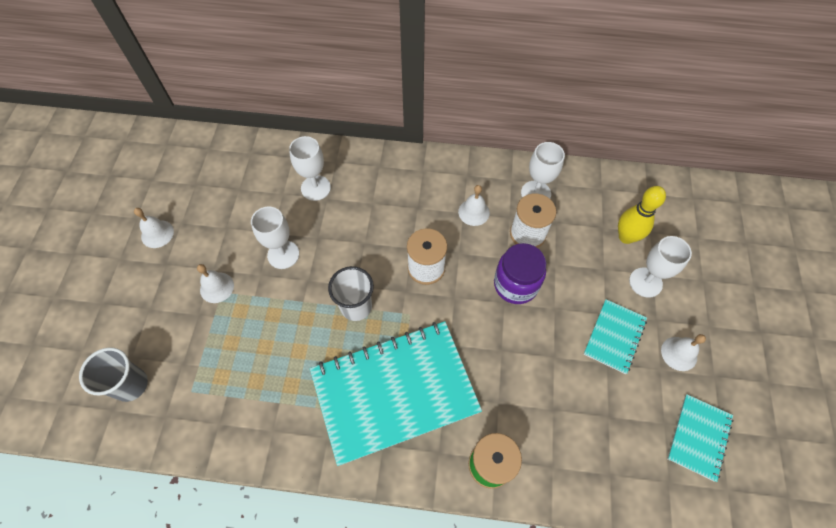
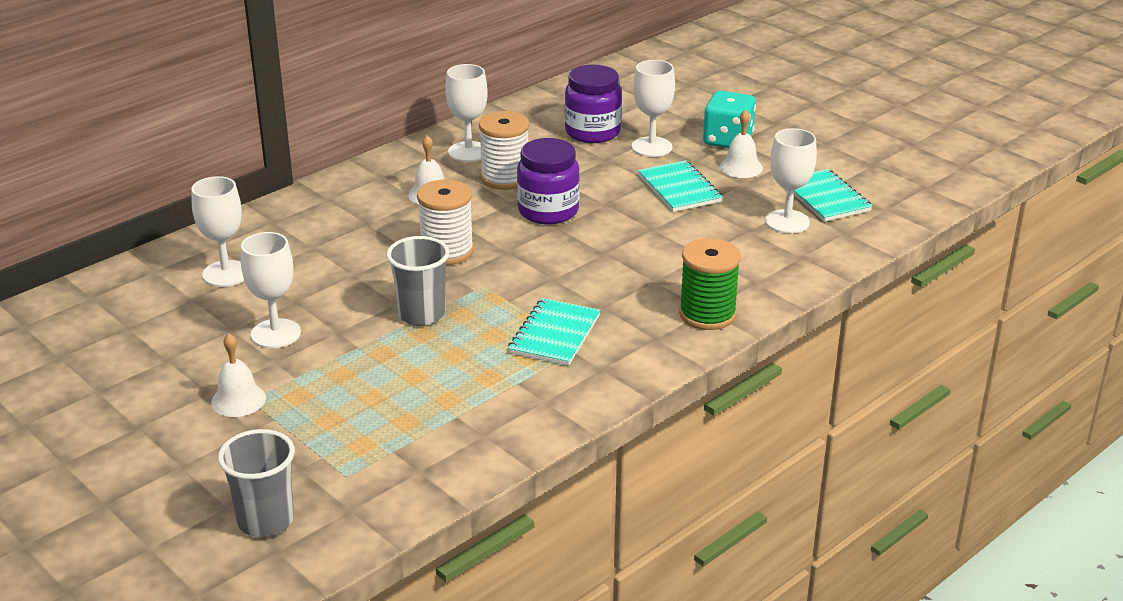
camera: 50 degrees left, 30 degrees down
white bell [134,208,174,248] -> none
turquoise notebook [310,321,482,466] -> turquoise notebook [508,298,601,366], size x0.47
white cup [328,266,374,321] -> grey cup [386,236,449,326]
yellow bowling pin [618,186,666,244] -> purple jar [565,65,622,143]
none -> turquoise dice [703,91,756,148]
none -> white goblet [765,128,817,233]

